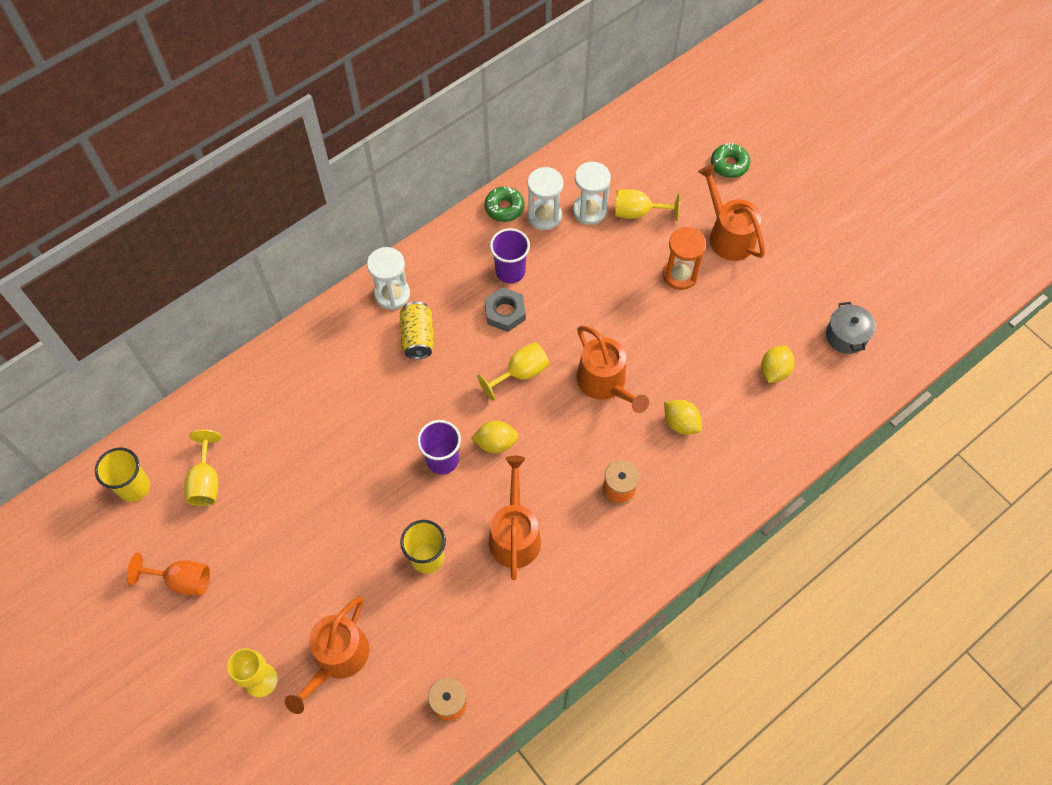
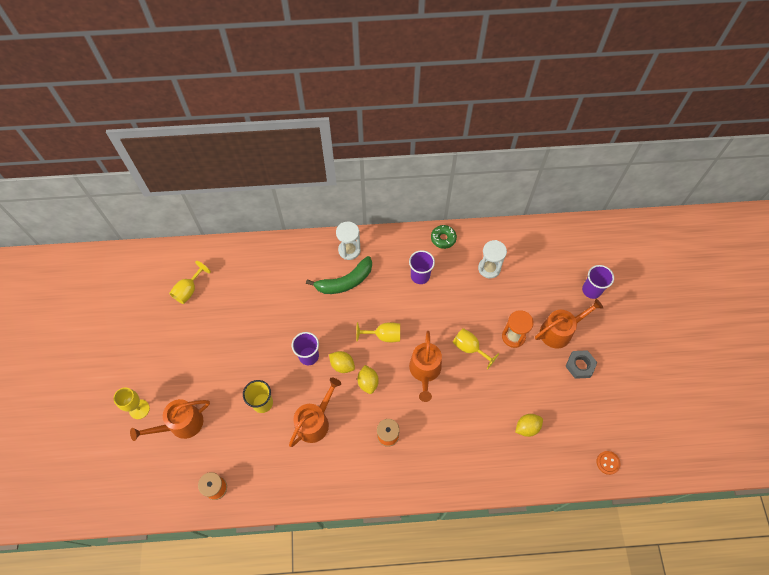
camera: 35 degrees right, 0 degrees up
yellow cup [95,448,150,502] -> none
orange goblet [127,553,210,596] -> none
yellow can [400,301,434,359] -> green banana [306,256,372,294]
grey nut [485,287,526,332] -> grey nut moved to [565,350,597,379]
white hourglass [527,167,563,230] -> none
yellow goblet [615,189,680,221] -> yellow goblet moved to [453,328,499,370]
yellow lemon [664,400,702,435] -> yellow lemon moved to [357,365,379,394]
orange watering can [698,165,765,261] -> orange watering can turned 60 degrees clockwise [535,299,603,349]
green donut [711,143,750,178] -> purple cup [582,265,614,299]
grey pot [826,302,875,354] -> none
none -> orange button [597,451,620,475]

